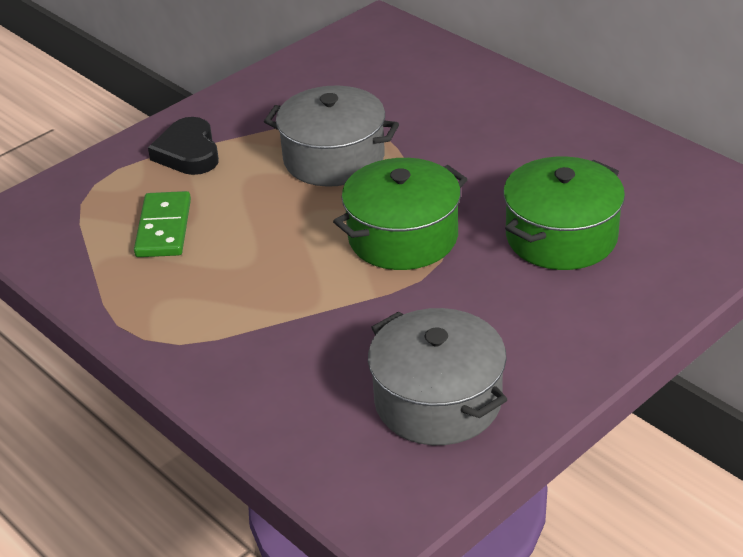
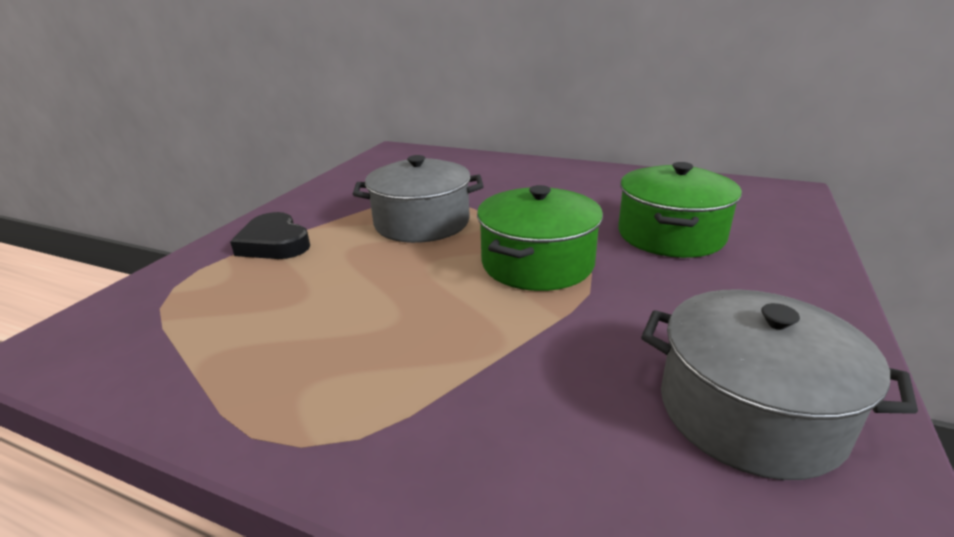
camera: 25 degrees left, 10 degrees down
green domino [134,191,191,257] -> none

